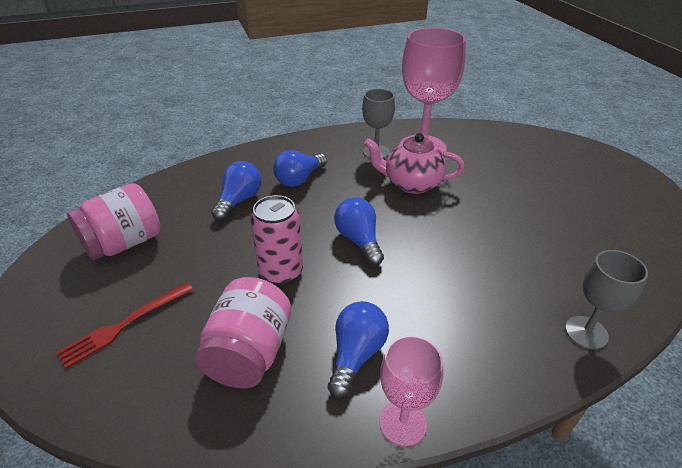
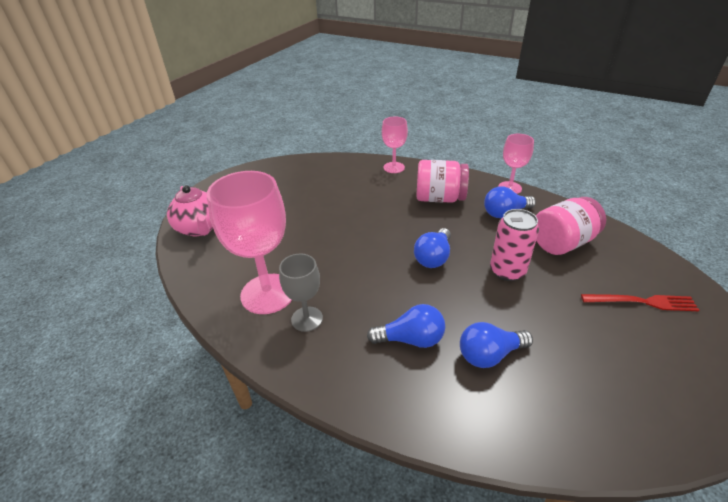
camera: 130 degrees left, 0 degrees up
pink jar [67,183,161,260] -> pink jar moved to [416,160,469,203]
pink teapot [364,133,465,194] -> pink teapot moved to [167,185,213,236]
grey goblet [565,250,648,349] -> pink goblet [382,116,408,173]

